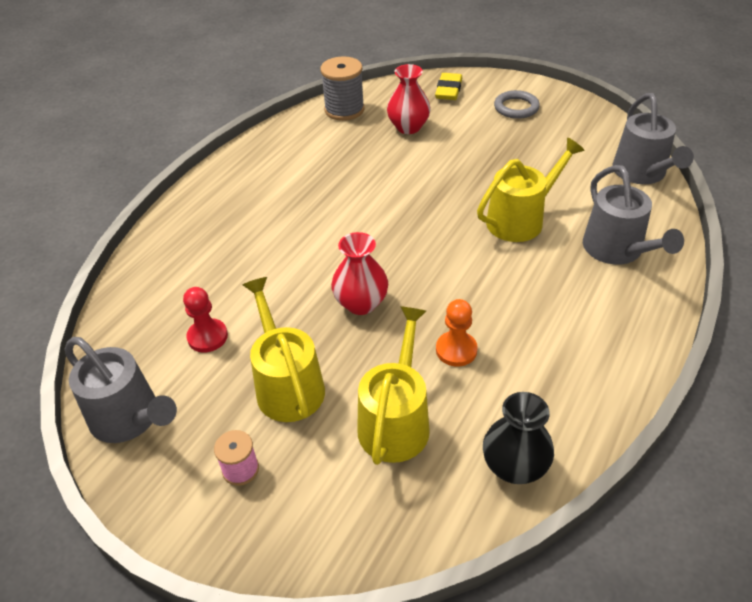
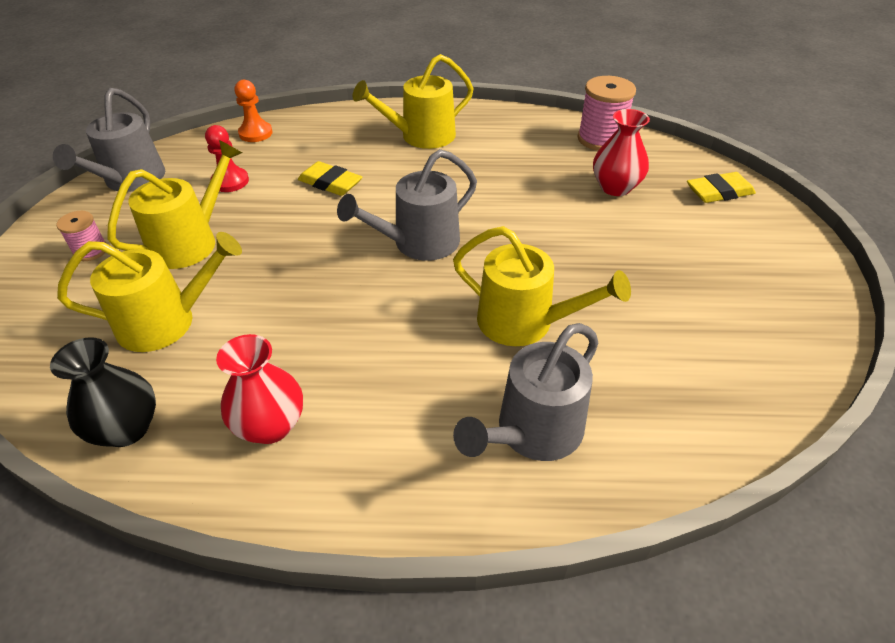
camera: 60 degrees right, 0 degrees up
grey spool [320,56,365,121] -> pink spool [577,76,636,151]
red vase [331,232,388,315] -> red vase moved to [216,334,303,444]
orange pawn [436,299,478,367] -> orange pawn moved to [235,80,273,142]
grey ring [494,90,540,119] -> none
grey watering can [612,93,694,184] -> grey watering can moved to [337,149,477,261]
none -> yellow eraser [298,161,362,196]
none -> yellow watering can [353,54,474,149]

